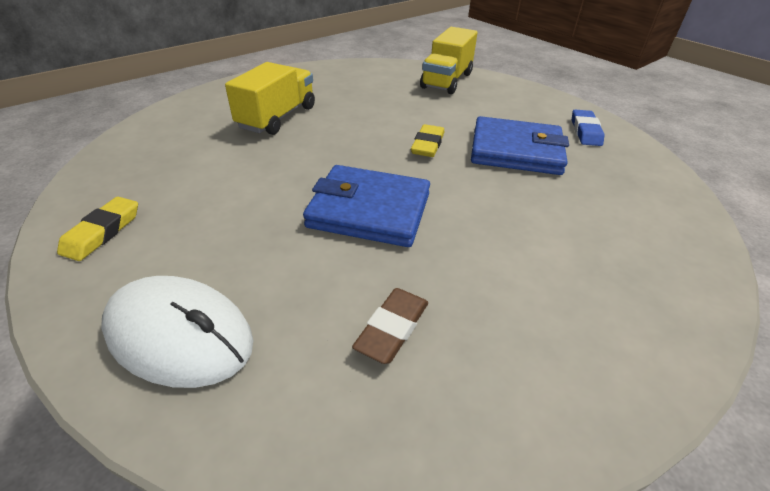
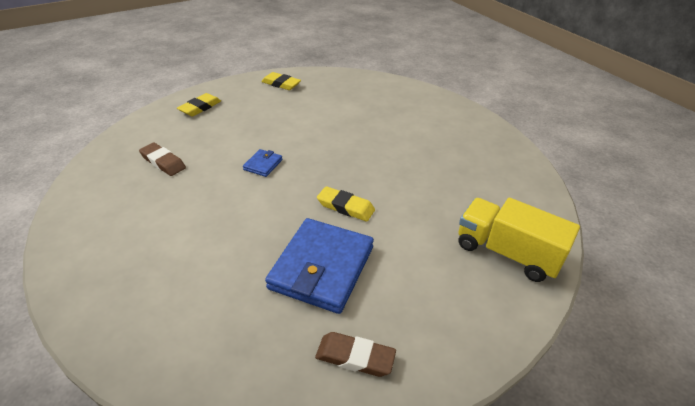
camera: 100 degrees right, 0 degrees up
white mouse [101,276,254,388] -> yellow eraser [177,93,221,116]
yellow truck [225,62,315,135] -> none
blue wallet [303,165,430,247] -> blue wallet [243,149,283,177], size x0.44
blue eraser [572,110,605,146] -> brown eraser [315,332,396,377]

